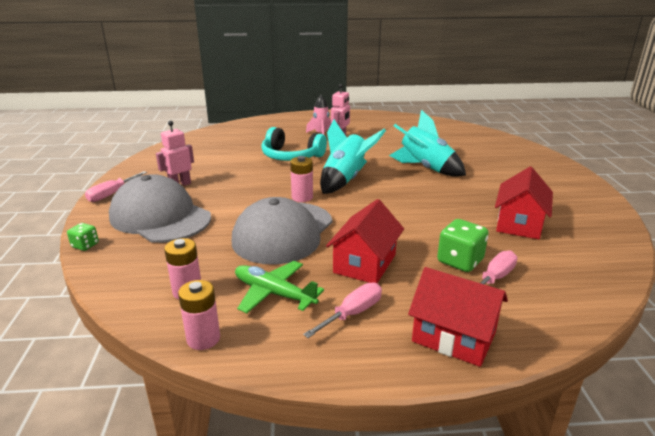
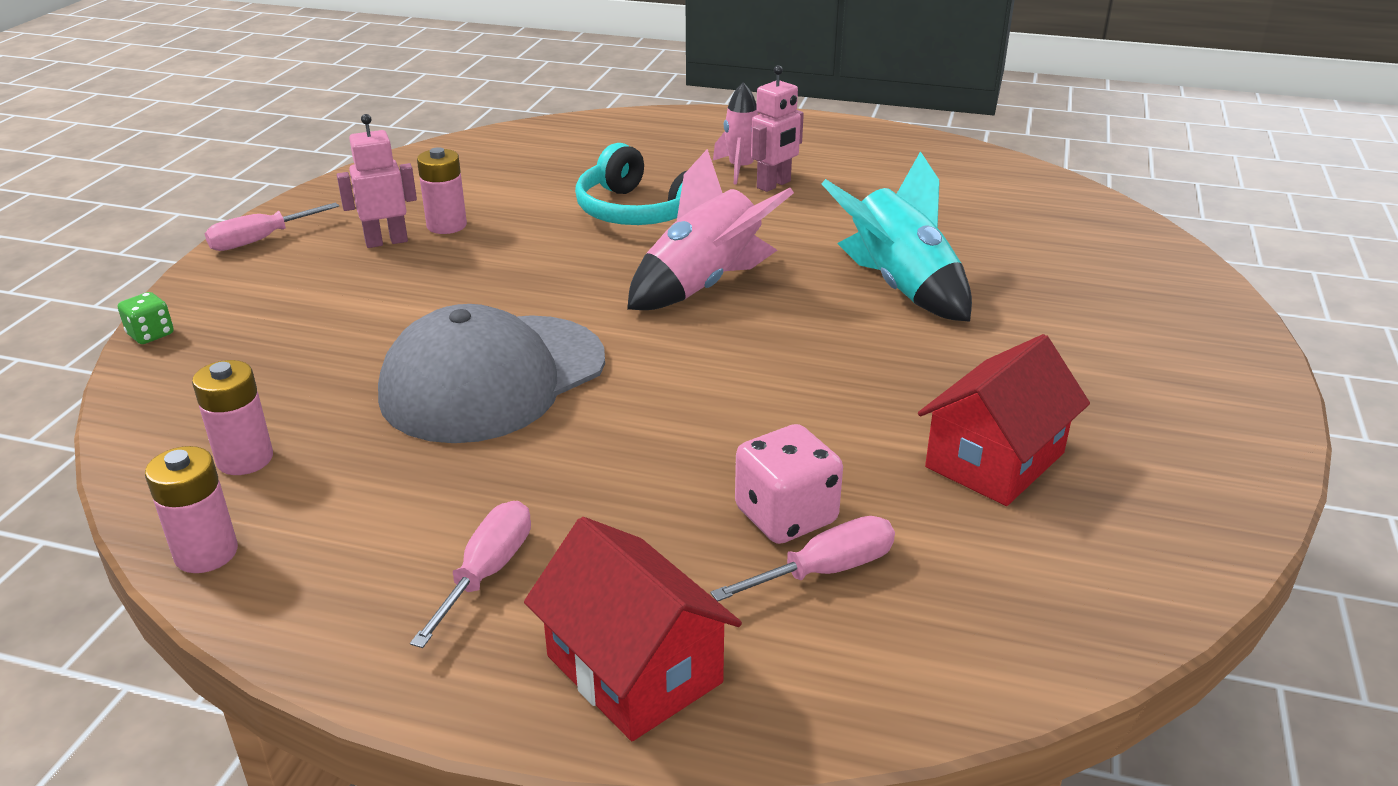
camera: 20 degrees right, 5 degrees up
grey cap [109,174,211,243] -> none
green plane [235,261,324,313] -> none
pink battery [290,156,313,202] -> pink battery moved to [417,147,467,234]
pink screwdriver [303,283,382,338] -> pink screwdriver turned 45 degrees counterclockwise [410,501,531,648]
turquoise rocket [320,120,386,194] -> pink rocket [627,149,794,310]
red house [326,199,404,283] -> none
green dice [437,219,489,272] -> pink dice [735,424,843,544]

